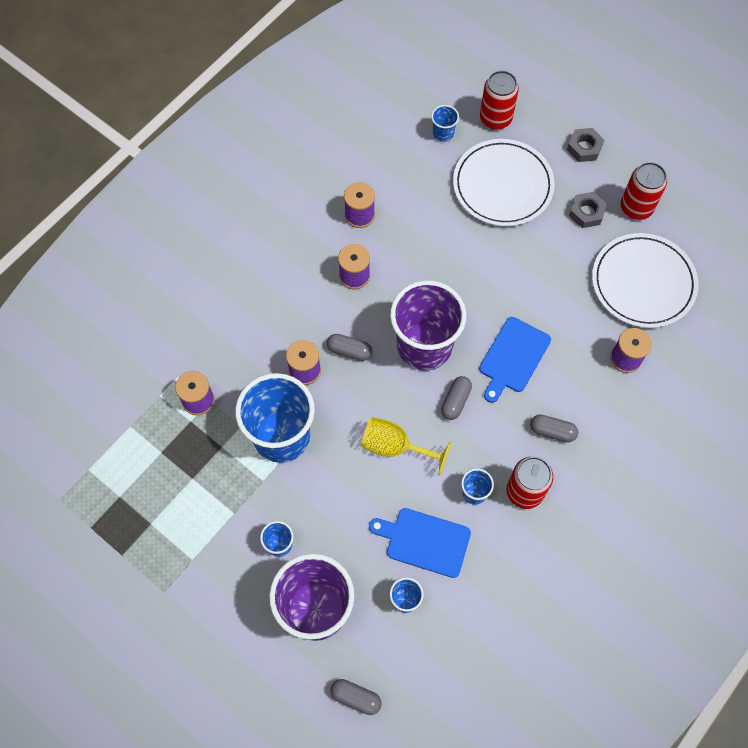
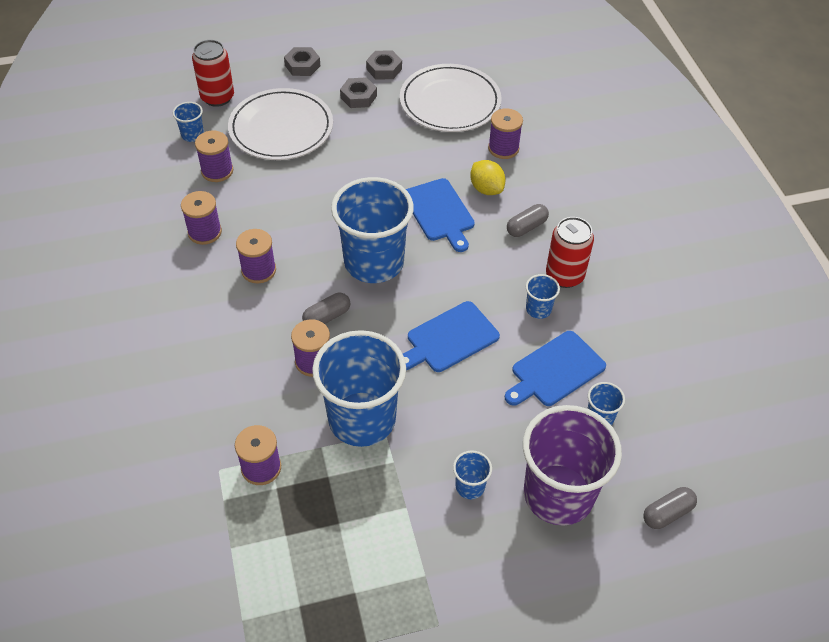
camera: 55 degrees left, 15 degrees down
yellow goblet [361,417,451,476] -> blue cutting board [403,301,500,372]
purple cup [390,280,466,371] -> blue cup [331,177,414,283]
grey capsule [441,376,472,420] -> none
red can [621,162,667,220] -> grey nut [366,51,402,79]
none -> purple spool [195,131,233,182]
none -> yellow lemon [470,160,506,195]

